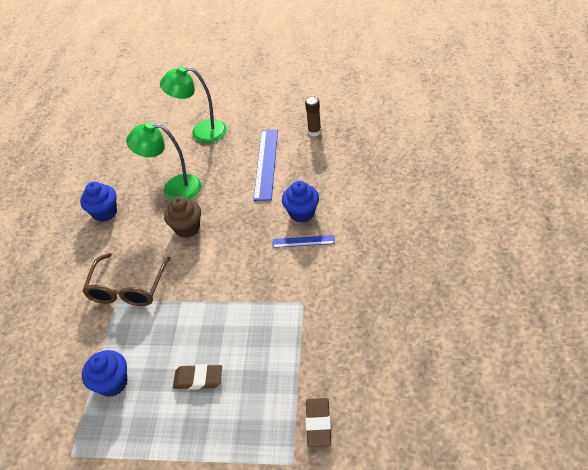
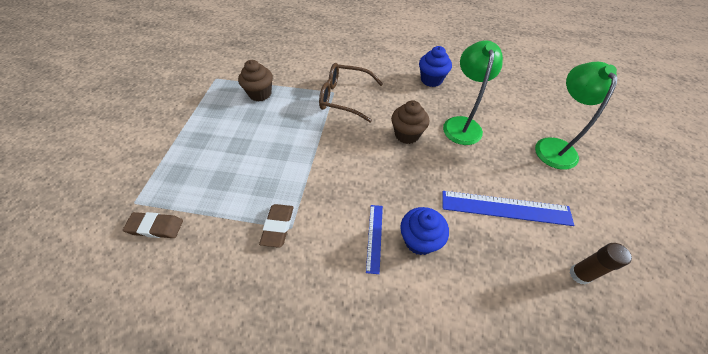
camera: 90 degrees right, 5 degrees up
blue cupcake [82,350,128,397] -> brown cupcake [238,60,273,101]
brown eraser [173,364,222,390] -> brown eraser moved to [259,204,294,248]

